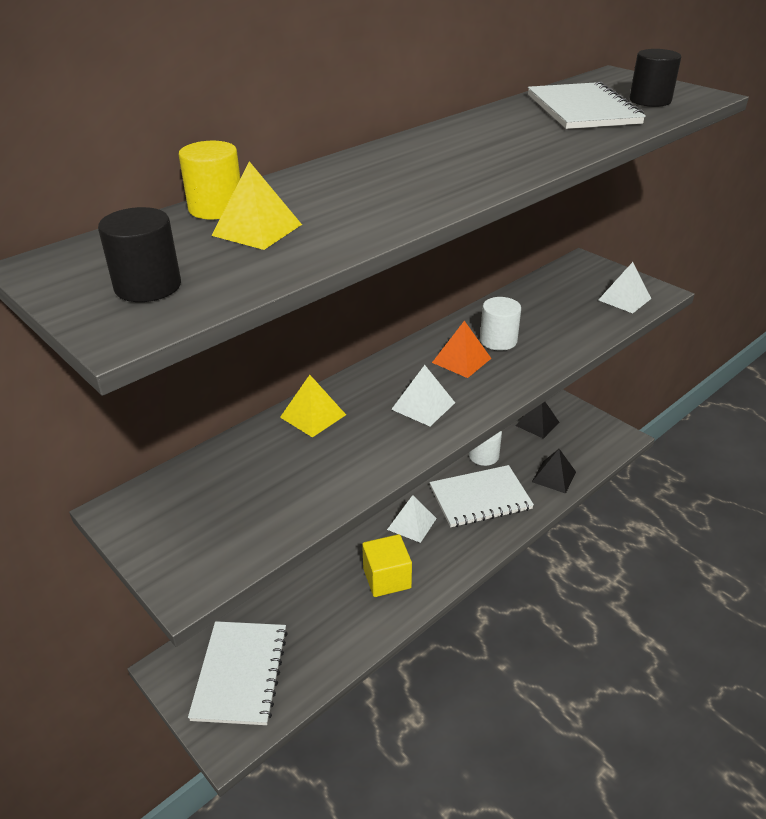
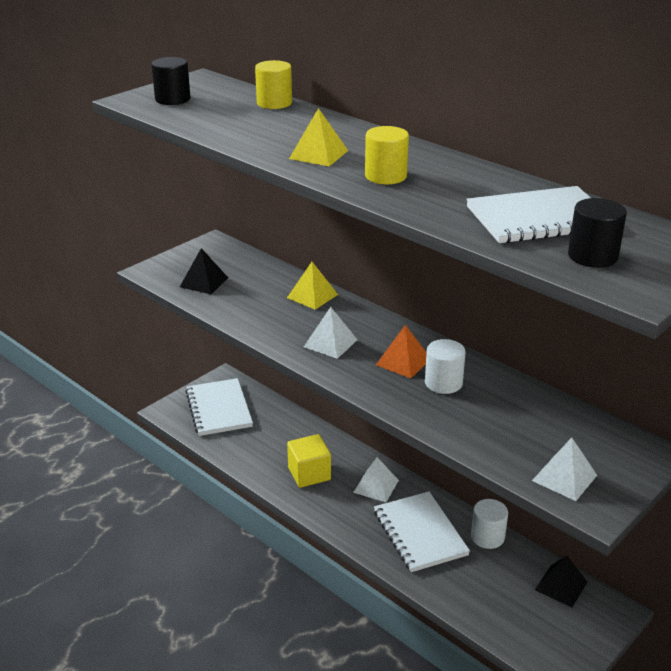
camera: 85 degrees right, 5 degrees down
white notebook [188,621,288,725] -> white notebook turned 75 degrees clockwise [185,378,253,436]
yellow pyramid [212,161,302,250] -> yellow pyramid moved to [289,108,348,167]
black pyramid [532,449,576,494] -> black pyramid moved to [180,248,228,294]
none -> yellow cylinder [365,126,409,184]

